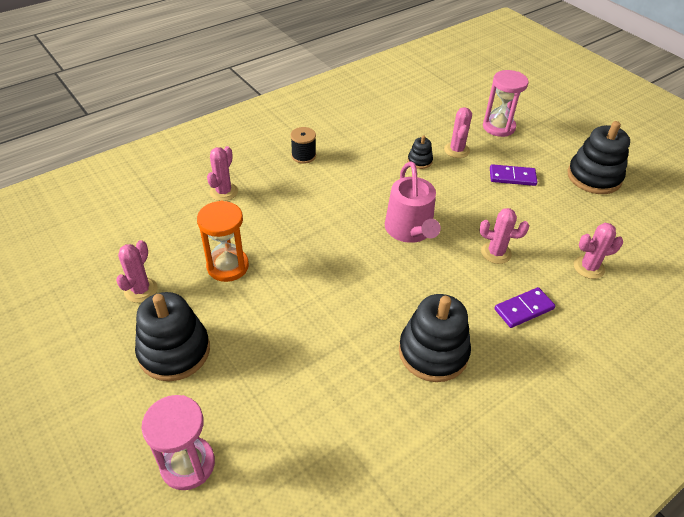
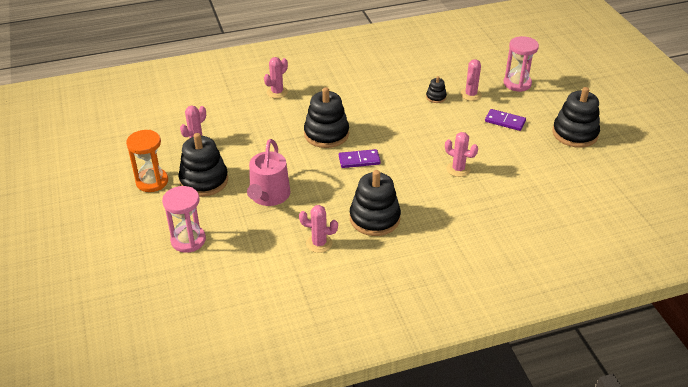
camera: 20 degrees right, 5 degrees down
orange hourglass [197,201,249,282] -> orange hourglass moved to [126,130,168,192]
black spool [290,127,316,164] -> none
pink watering can [385,161,441,243] -> pink watering can moved to [247,139,291,206]
purple domino [495,287,555,328] -> purple domino moved to [339,149,381,168]
pink cactus [574,223,623,279] -> pink cactus moved to [299,205,338,253]
none -> black stacking toy [304,87,349,148]

